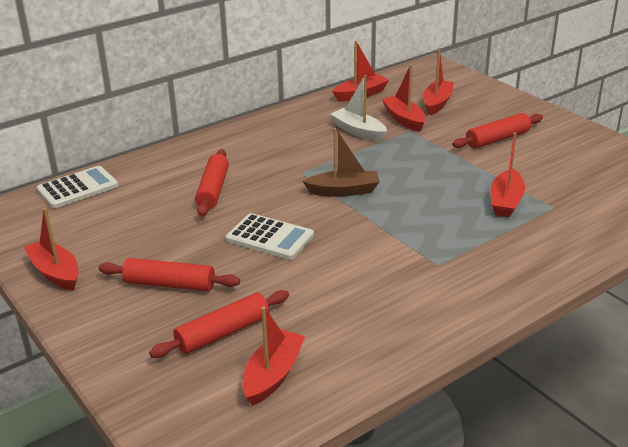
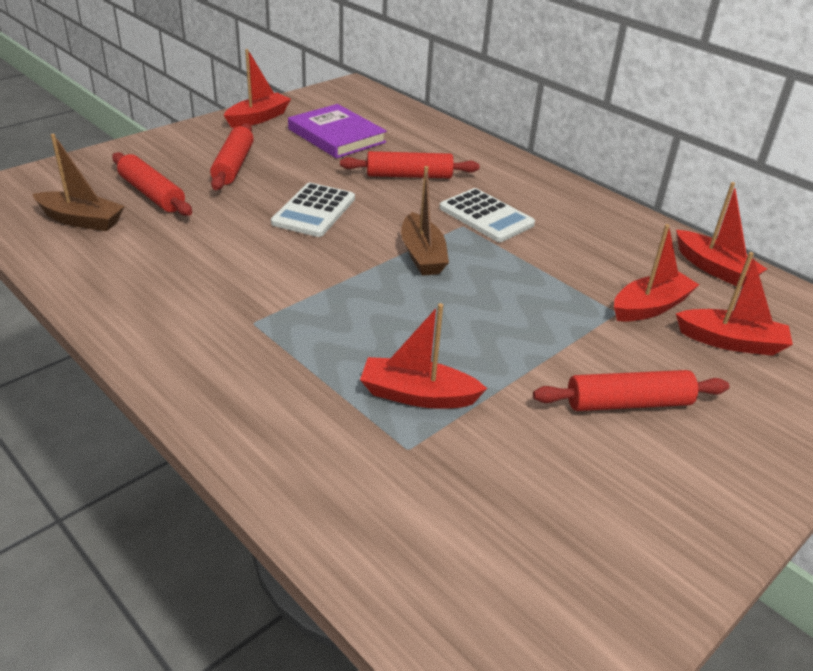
camera: 80 degrees right, 5 degrees up
white calculator [37,166,118,208] -> white calculator moved to [439,188,535,242]
red boat [242,307,305,406] -> brown boat [33,134,125,231]
white boat [330,75,387,141] -> none
red rolling pin [452,113,543,149] -> red rolling pin turned 60 degrees counterclockwise [533,370,729,411]
none -> purple book [288,104,387,158]

